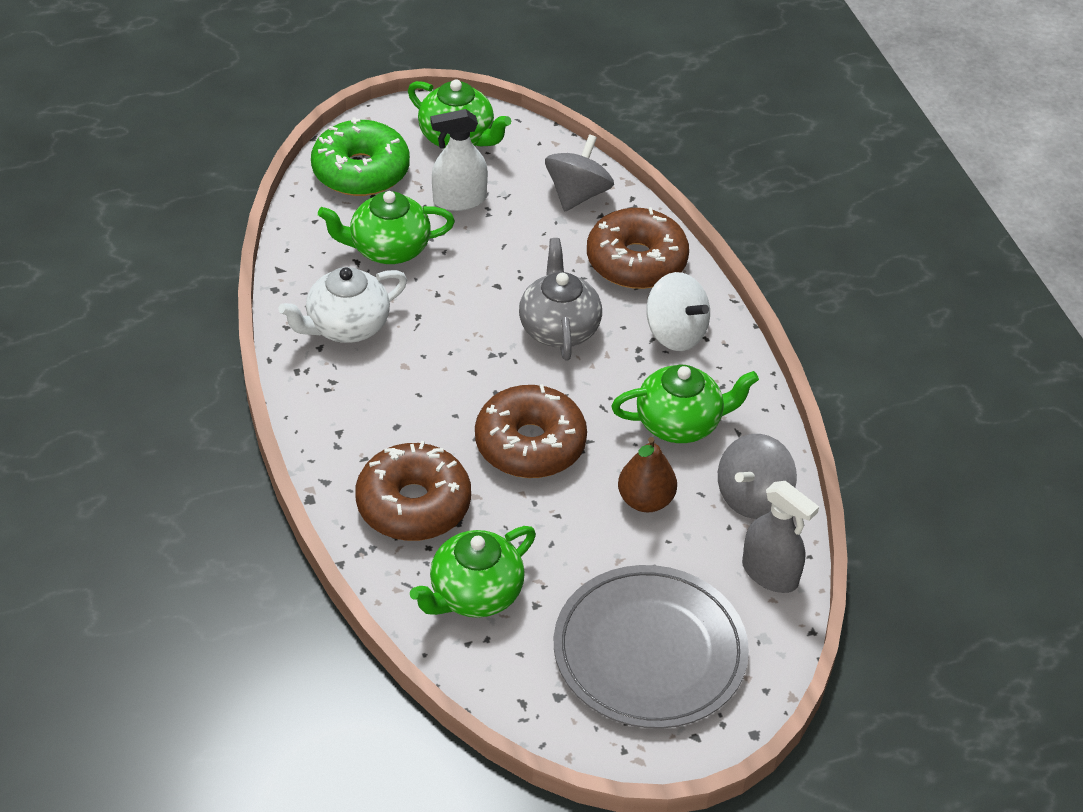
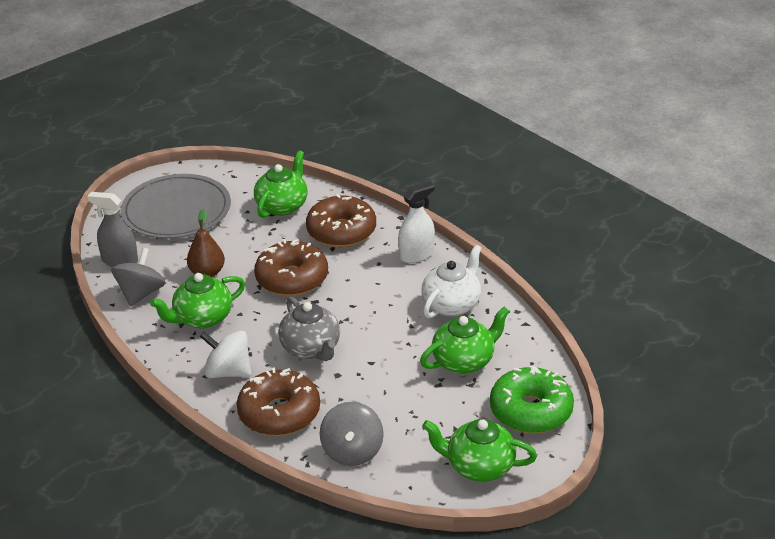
camera: 160 degrees right, 10 degrees down
white spray bottle [431,109,488,211] -> white spray bottle moved to [398,181,435,263]

